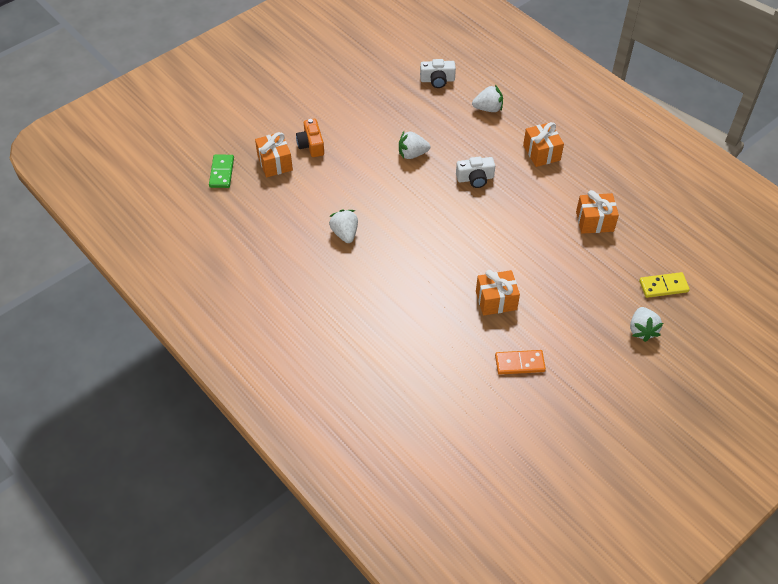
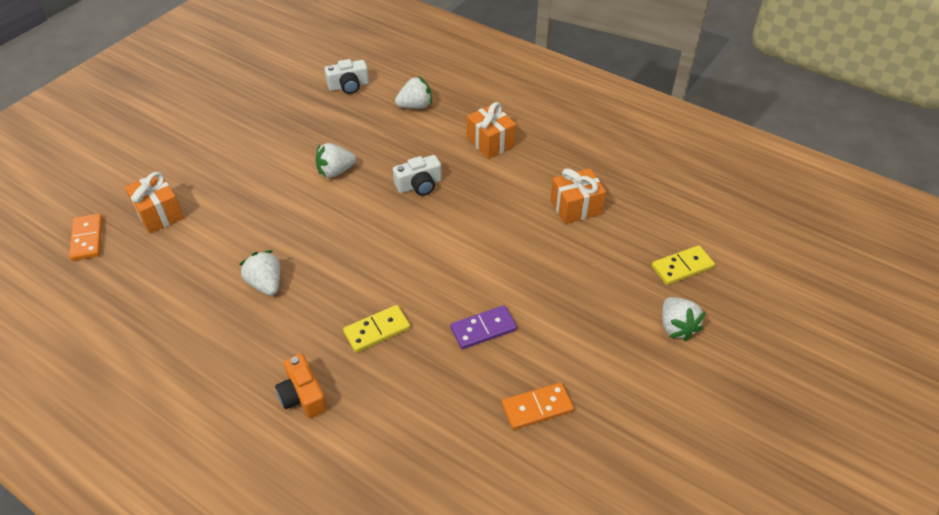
camera: 15 degrees left, 5 degrees down
green domino [209,155,234,188] -> orange domino [69,214,103,261]
orange camera [296,119,324,157] -> orange camera moved to [275,354,327,418]
orange gift [476,270,520,316] -> purple domino [450,305,517,349]
none -> yellow domino [343,305,410,353]

